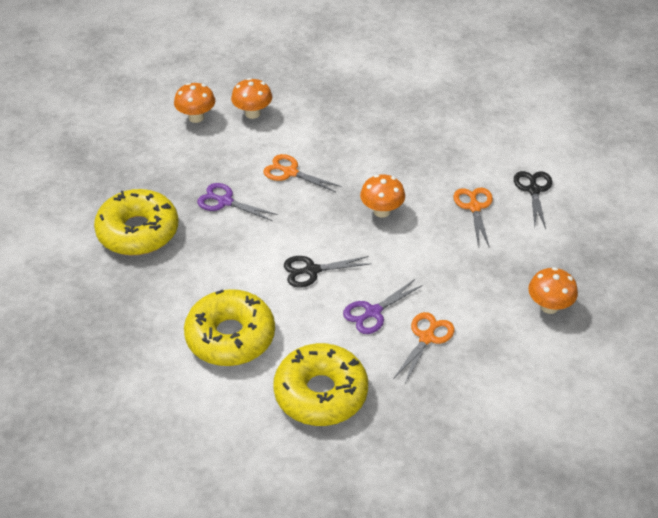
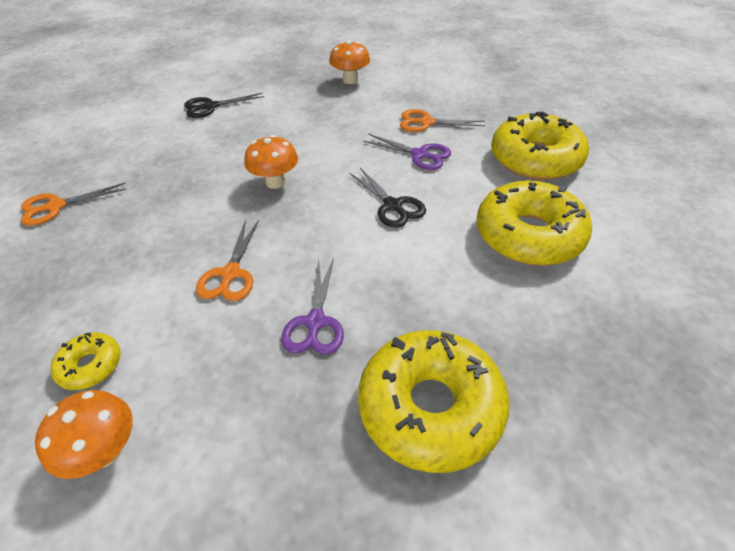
camera: 110 degrees left, 0 degrees up
orange mushroom [231,78,272,119] -> yellow donut [51,332,121,390]
orange scissors [454,188,493,248] -> orange scissors moved to [21,183,126,226]

